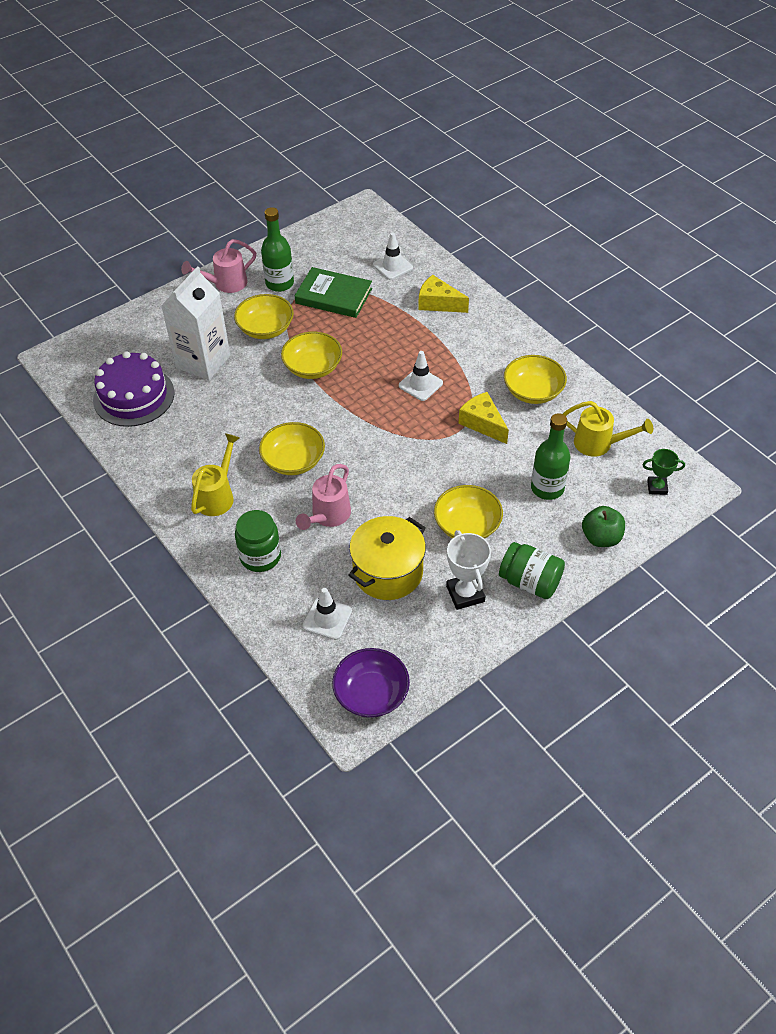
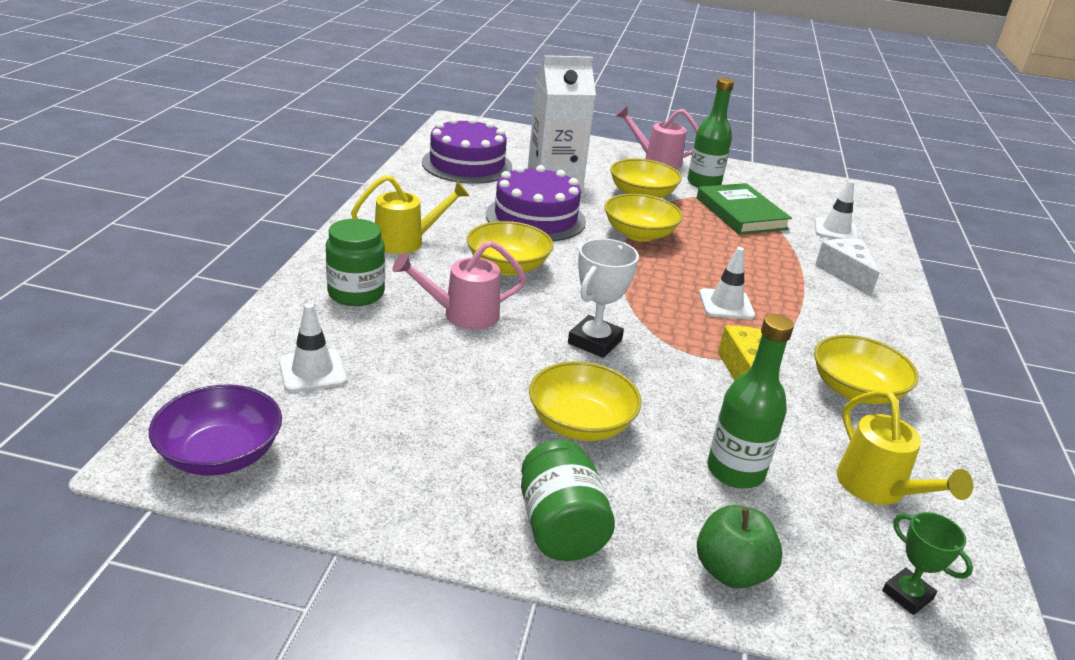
camera: 45 degrees right, 20 degrees down
yellow pot [348,516,426,600] -> none
yellow cheese [418,275,469,313] -> white cheese [815,238,880,297]
white trophy [446,530,491,610] -> white trophy moved to [568,238,639,358]
none -> purple cake [486,165,586,241]

